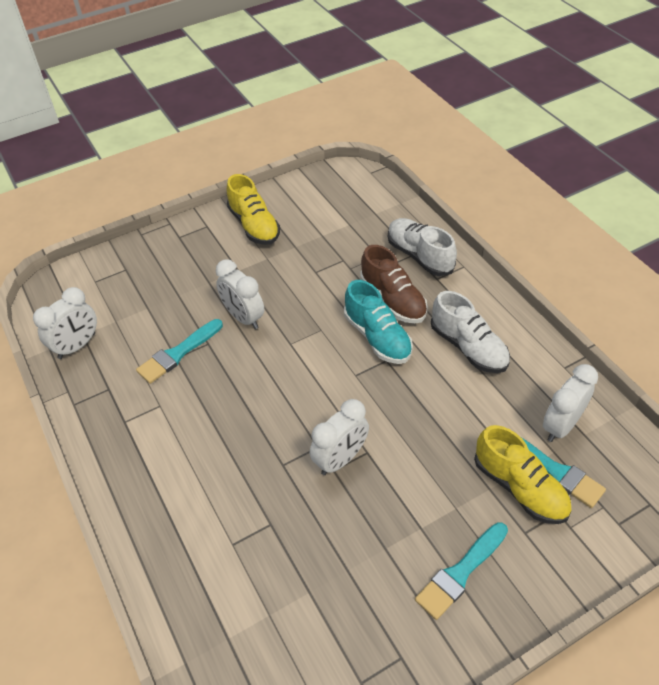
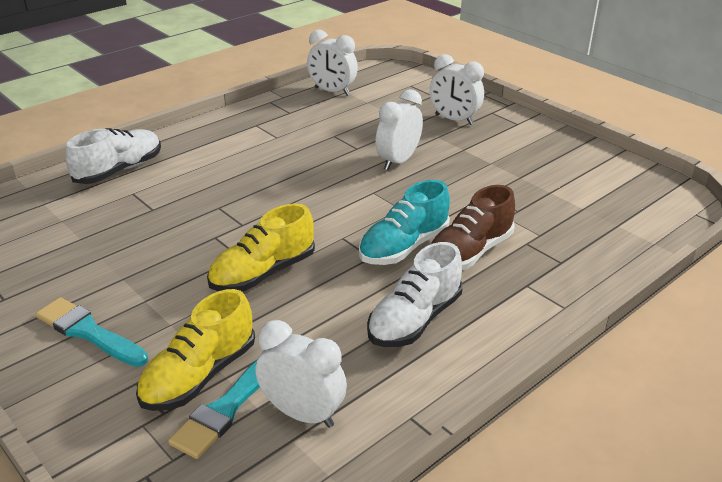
camera: 75 degrees right, 15 degrees down
turquoise brush [136,319,223,384] -> none
yellow shoe [227,174,280,245] -> yellow shoe moved to [207,203,315,292]
white clock [310,399,369,475] -> white clock moved to [429,54,484,125]
white shoe [388,218,457,276] -> white shoe moved to [65,128,161,184]

